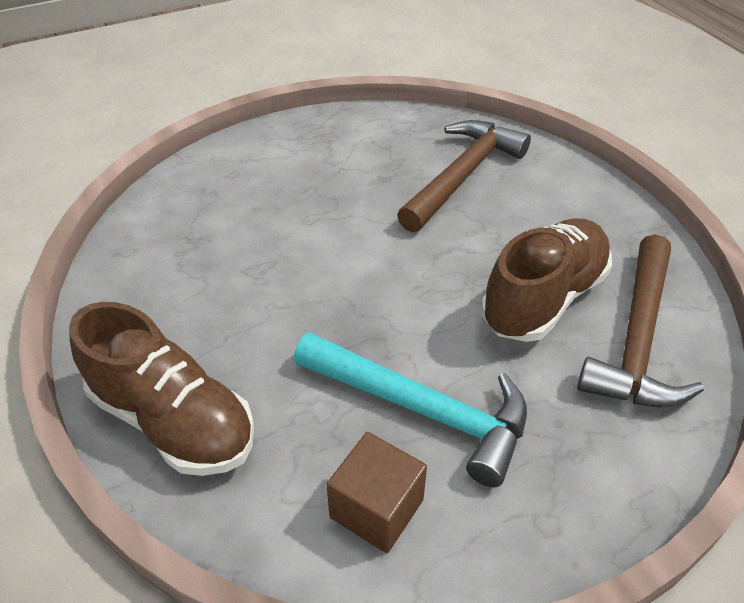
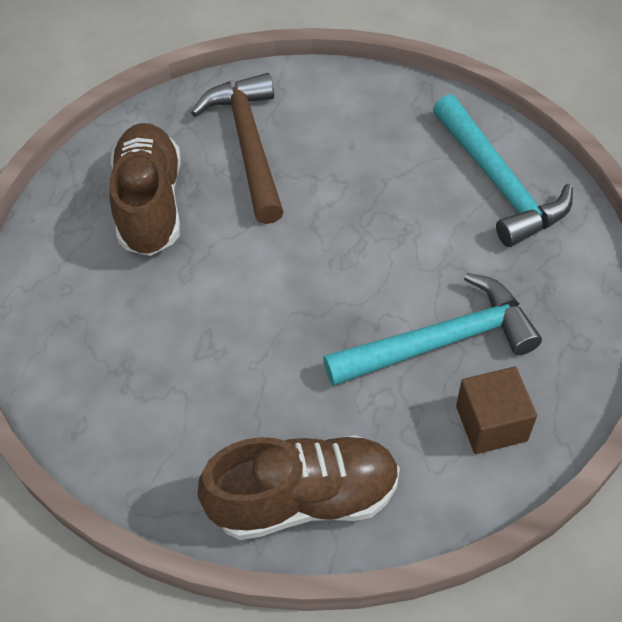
camera: 45 degrees left, 10 degrees up
brown shoe [481,218,612,342] -> brown shoe moved to [109,123,181,256]
brown hammer [577,234,704,408] -> turquoise hammer [433,94,573,247]

